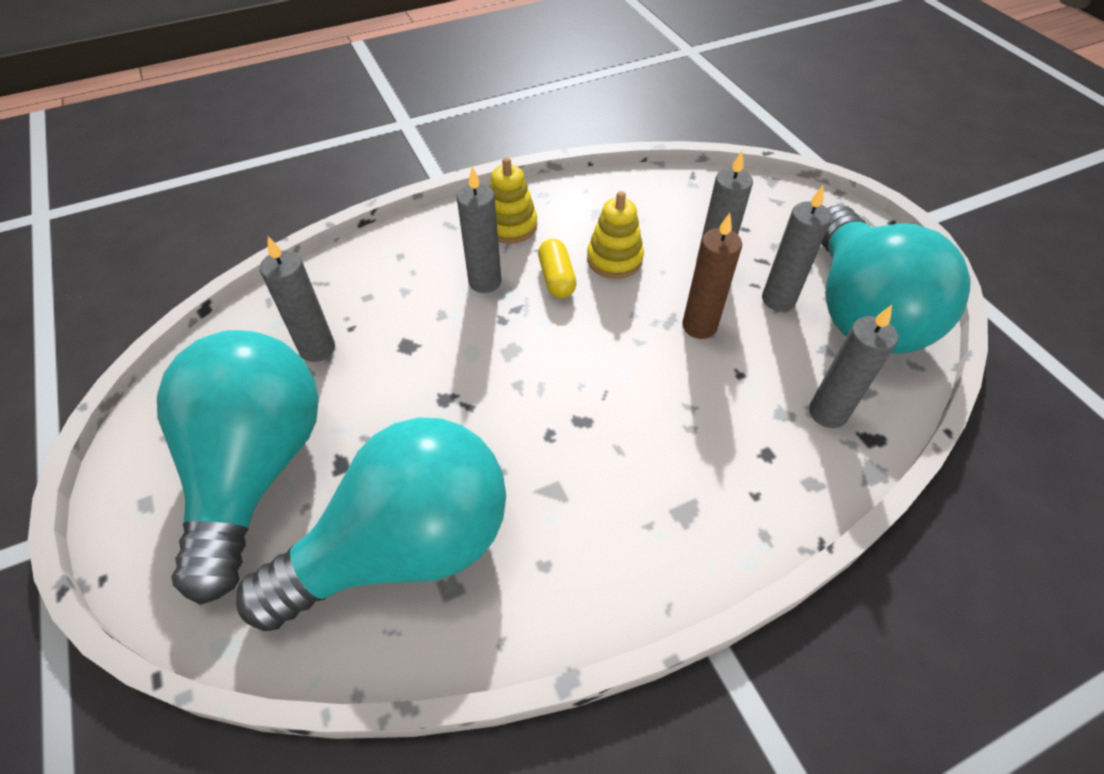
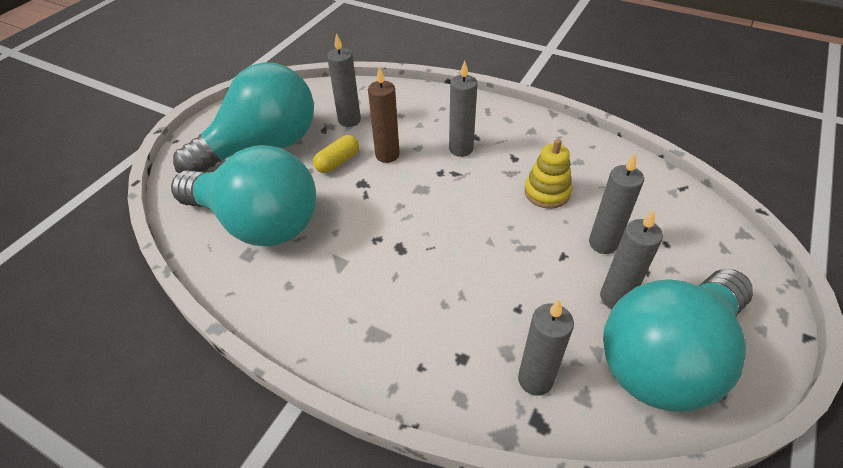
camera: 55 degrees right, 5 degrees down
yellow stacking toy [489,157,537,244] -> none
yellow capsule [538,239,576,298] -> yellow capsule moved to [313,135,359,173]
brown candle [682,213,742,339] -> brown candle moved to [368,66,400,163]

